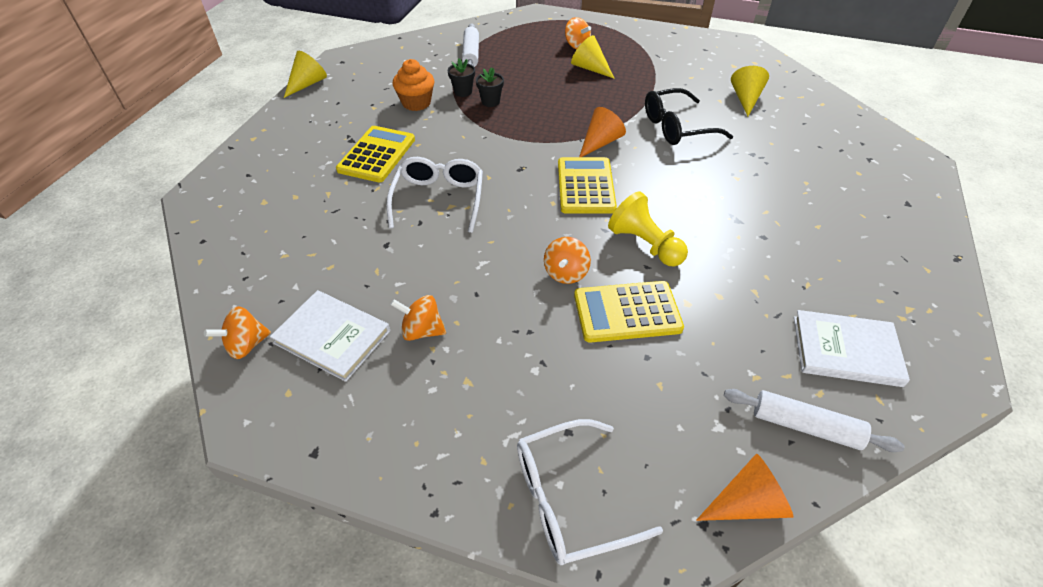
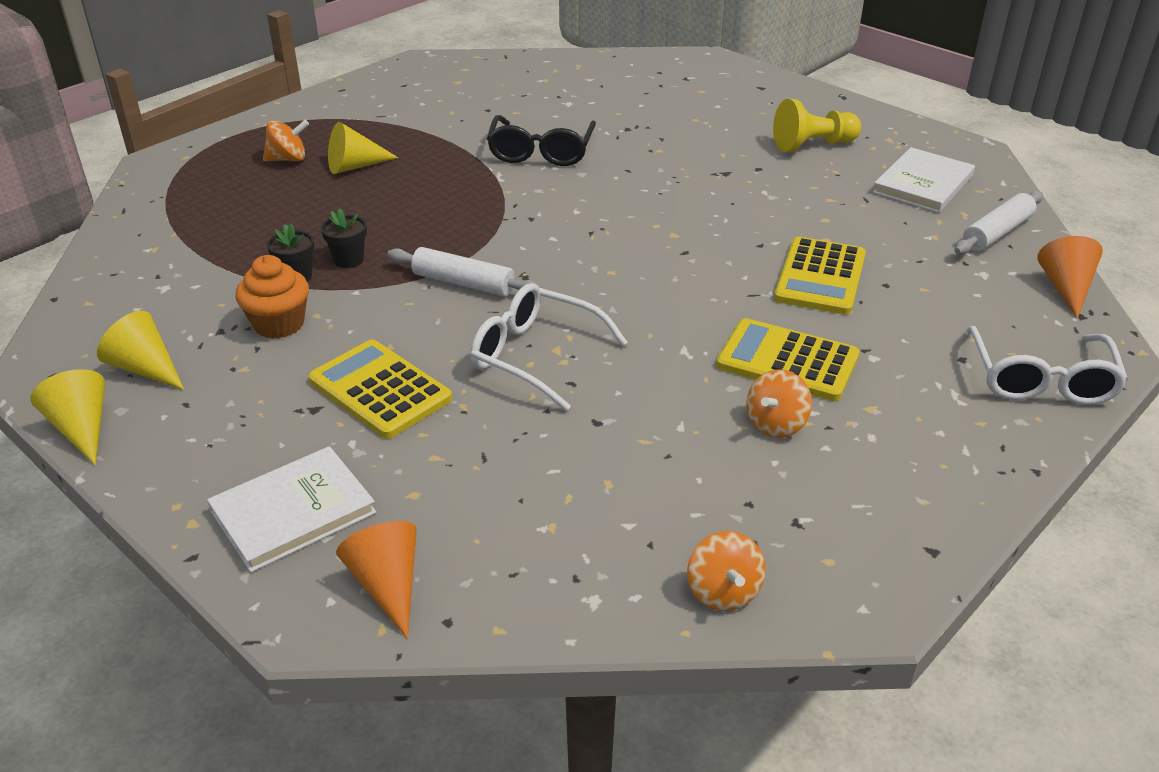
camera: 65 degrees left, 10 degrees down
white book [270,290,390,382] -> white book moved to [207,446,377,572]
white rolling pin [462,23,479,67] -> white rolling pin moved to [387,247,541,296]
orange spinning top [544,237,591,284] -> none
yellow calculator [558,157,617,214] -> yellow calculator moved to [716,318,860,401]
orange cone [579,107,626,157] -> orange cone moved to [336,521,417,639]
yellow pawn [608,191,688,266] -> yellow pawn moved to [773,99,861,152]
yellow cone [731,66,769,116] -> yellow cone moved to [97,311,184,390]

